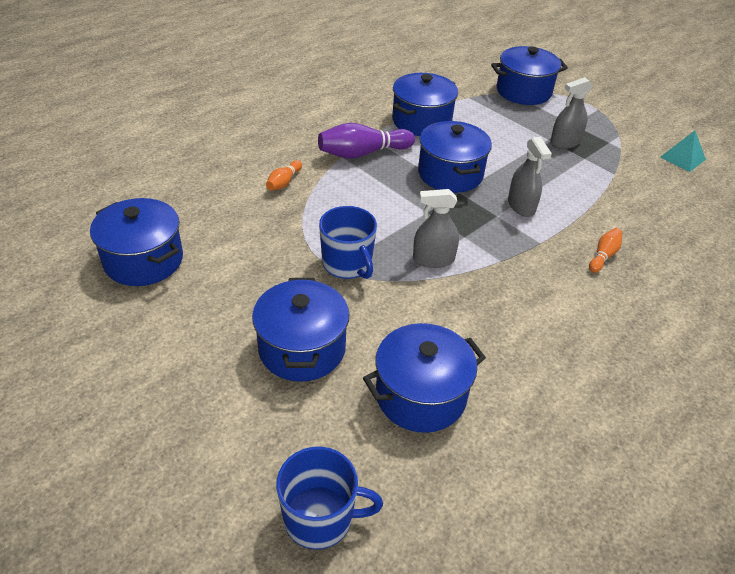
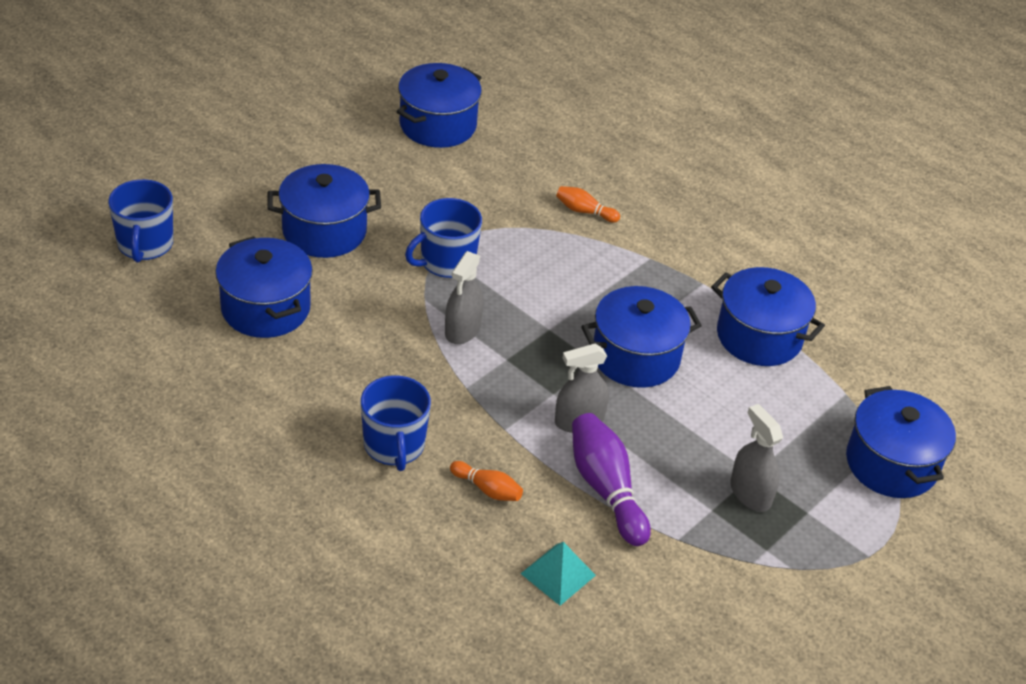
camera: 85 degrees right, 0 degrees up
purple bowling pin [318,123,415,159] -> purple bowling pin moved to [572,413,651,546]
grey spray bottle [413,189,459,268] -> grey spray bottle turned 150 degrees counterclockwise [445,251,484,344]
turquoise pyramid [660,131,706,172] -> turquoise pyramid moved to [520,542,596,606]
none -> blue mug [361,375,431,471]

